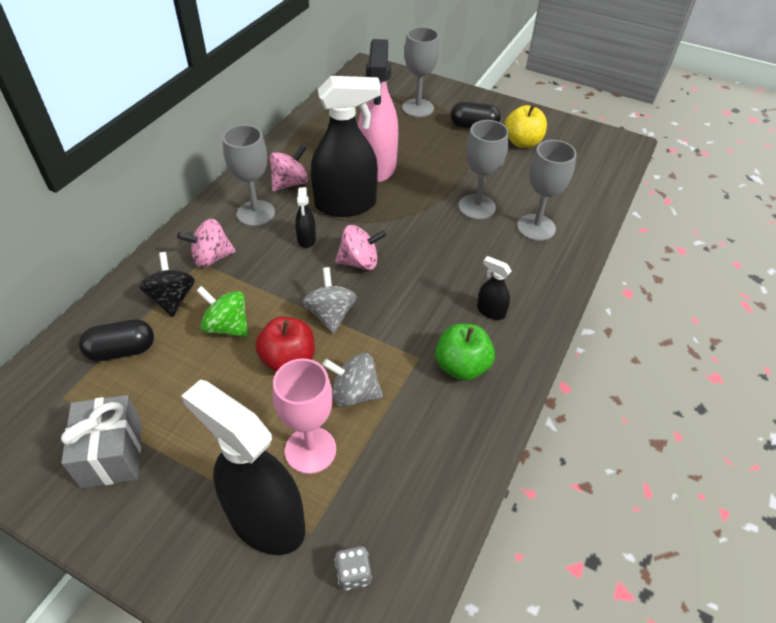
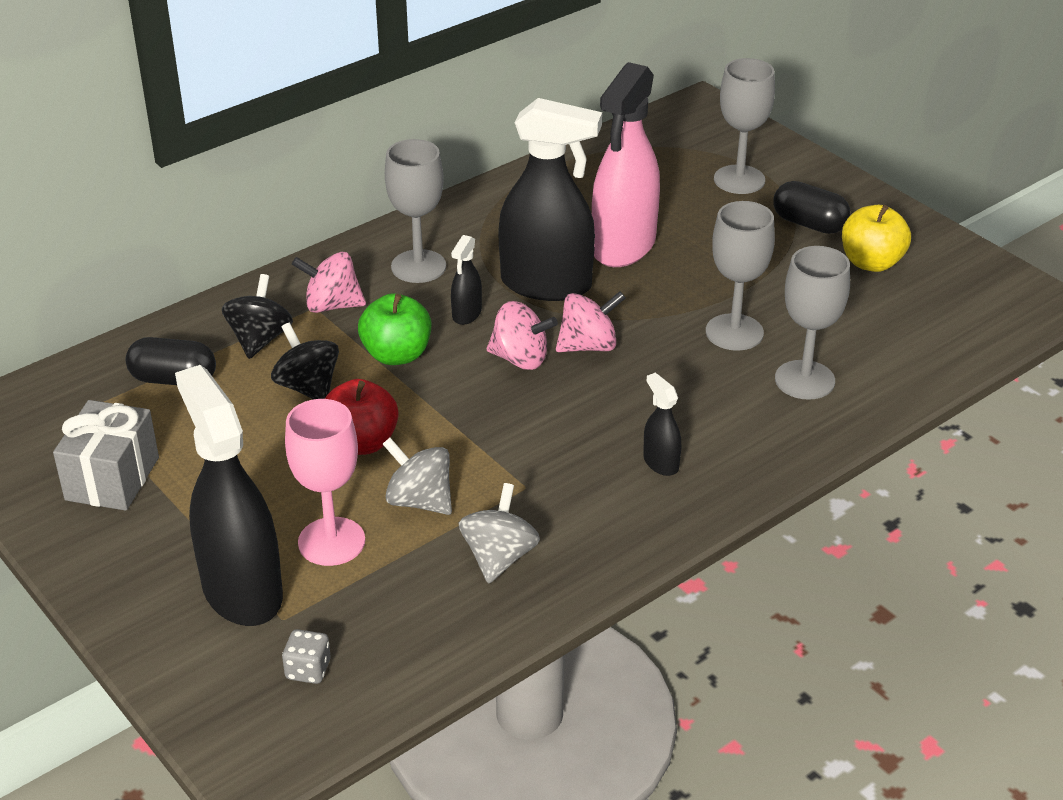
camera: 25 degrees right, 10 degrees down
green spinning top [197,286,248,337] -> black spinning top [271,323,339,399]
pink spinning top [270,145,308,192] -> pink spinning top moved to [556,291,626,352]
grey spinning top [303,267,357,334] -> grey spinning top moved to [459,483,540,584]
green apple [435,324,495,381] -> green apple moved to [358,293,431,365]

